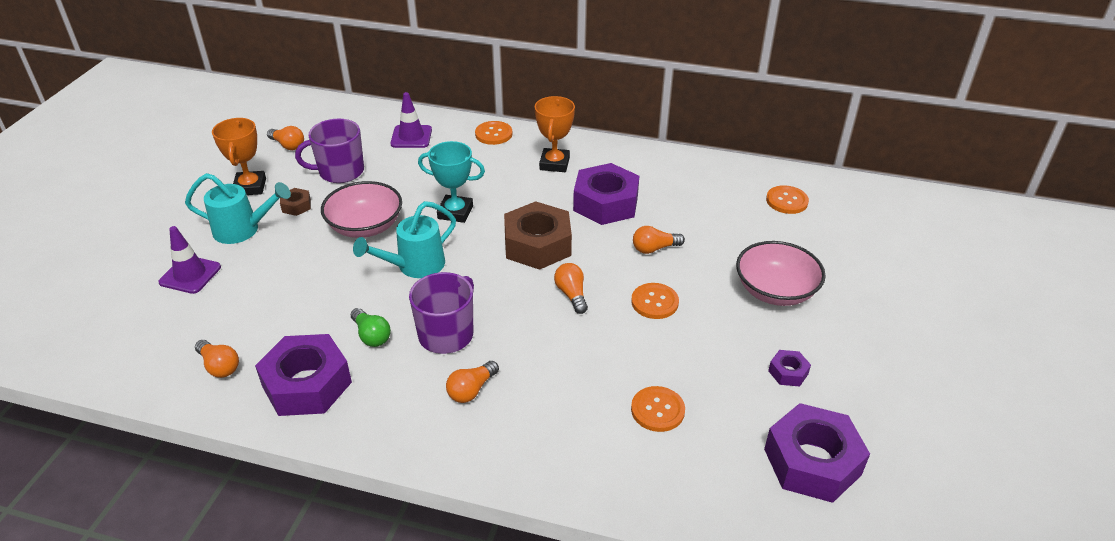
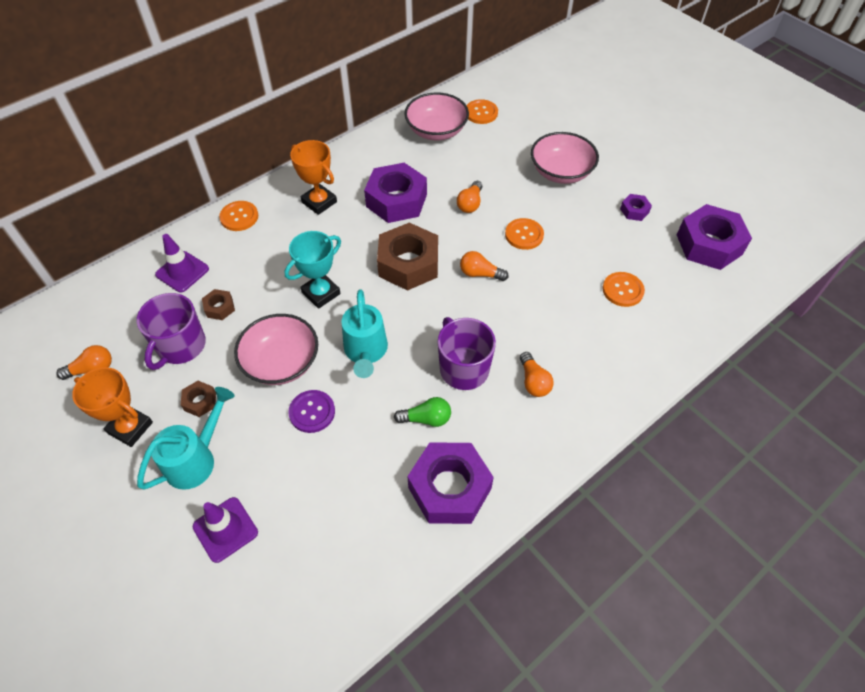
camera: 55 degrees left, 15 degrees up
orange light bulb [195,340,239,378] -> none
none -> brown nut [202,289,235,320]
none -> purple button [288,390,335,433]
none -> pink bowl [404,92,469,140]

